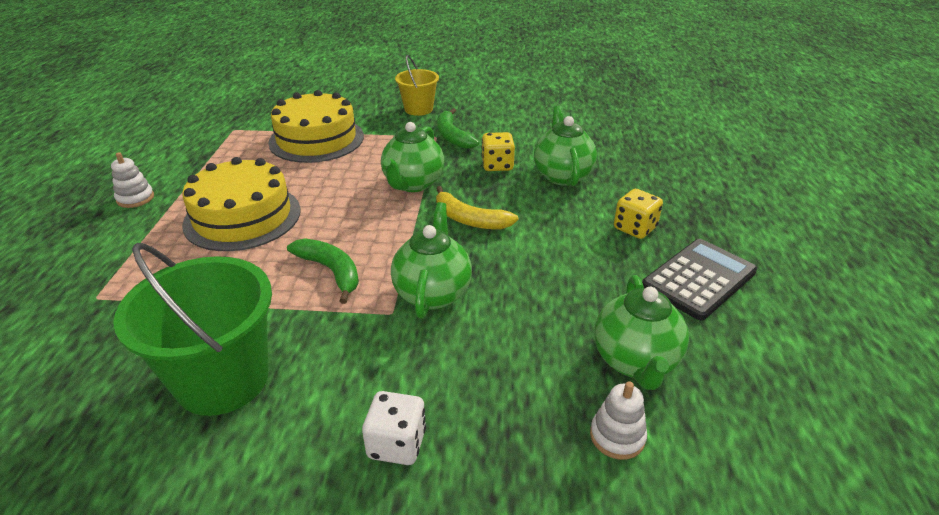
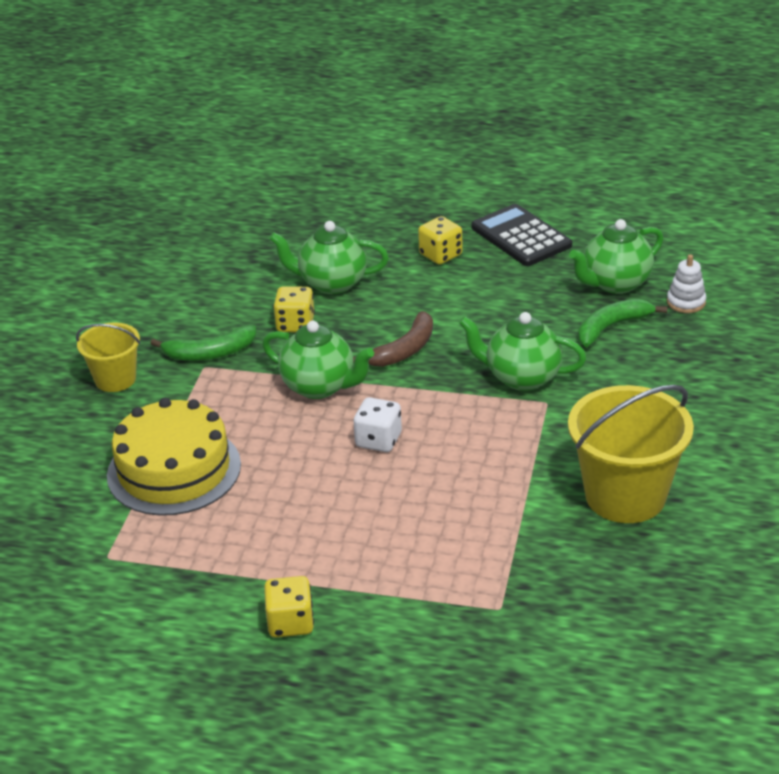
camera: 80 degrees left, 0 degrees up
white stacking toy [111,152,154,208] -> yellow dice [264,576,314,637]
green bucket [113,243,272,416] -> yellow bucket [568,385,694,523]
yellow cake [182,157,301,251] -> none
green banana [287,239,359,304] -> green banana moved to [578,299,668,347]
white dice [362,391,426,465] -> white dice moved to [354,397,402,452]
yellow banana [436,186,518,229] -> brown banana [353,311,433,367]
green teapot [594,275,689,390] -> green teapot turned 135 degrees clockwise [569,219,663,294]

